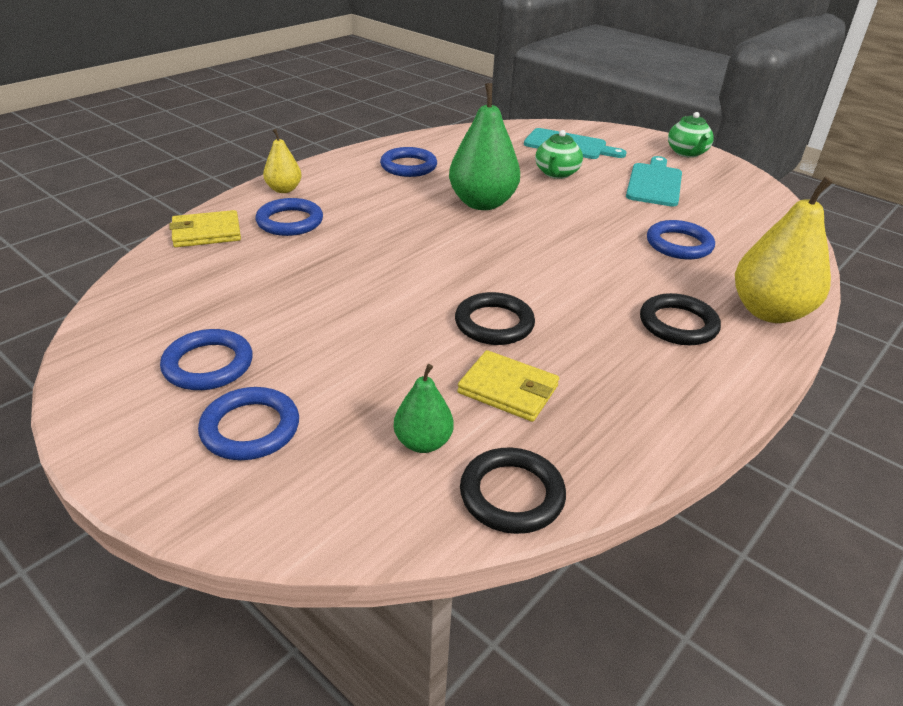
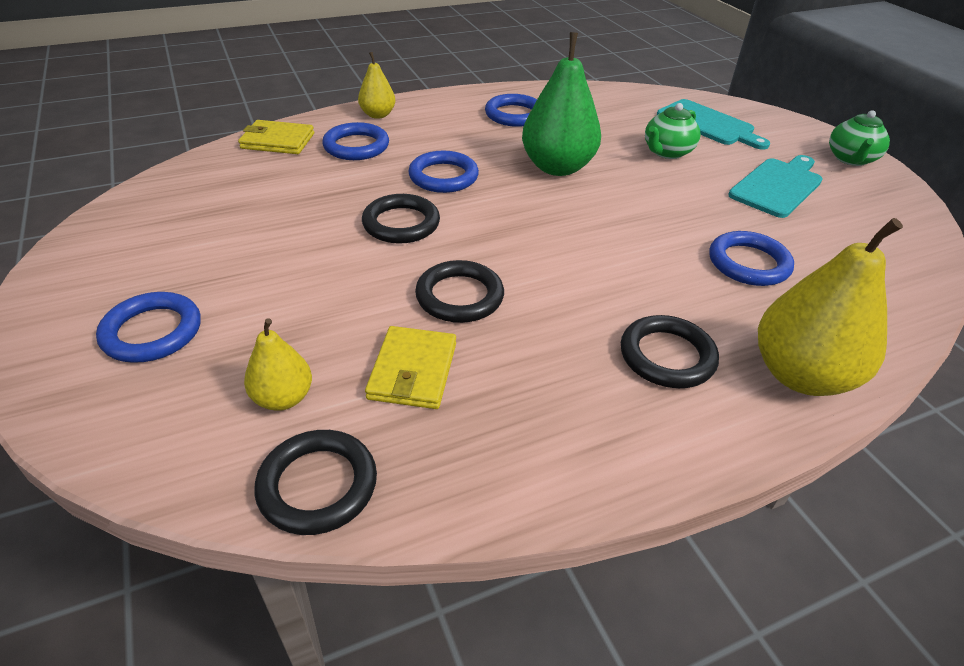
camera: 25 degrees right, 5 degrees up
blue ring [160,329,253,390] -> blue ring moved to [408,150,479,193]
green pear [394,364,454,453] -> yellow pear [244,318,312,411]
yellow wallet [457,350,559,422] -> yellow wallet turned 45 degrees clockwise [365,326,456,409]
none -> black ring [362,194,440,244]

